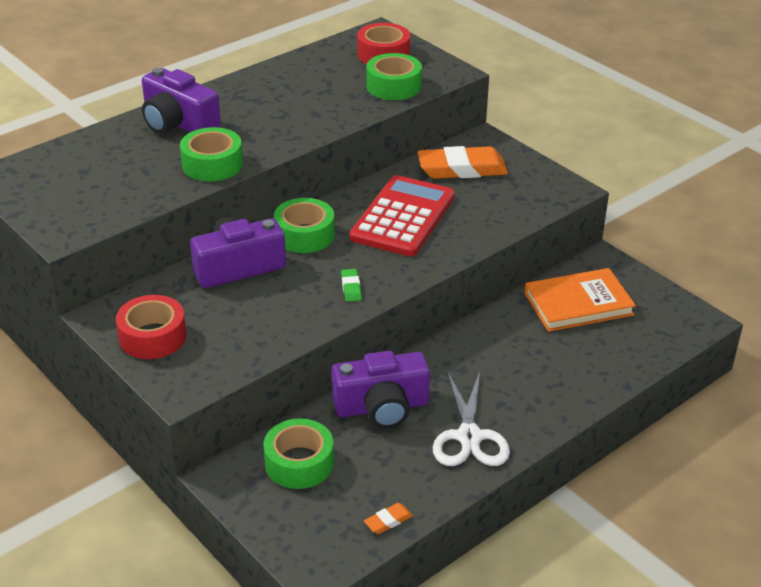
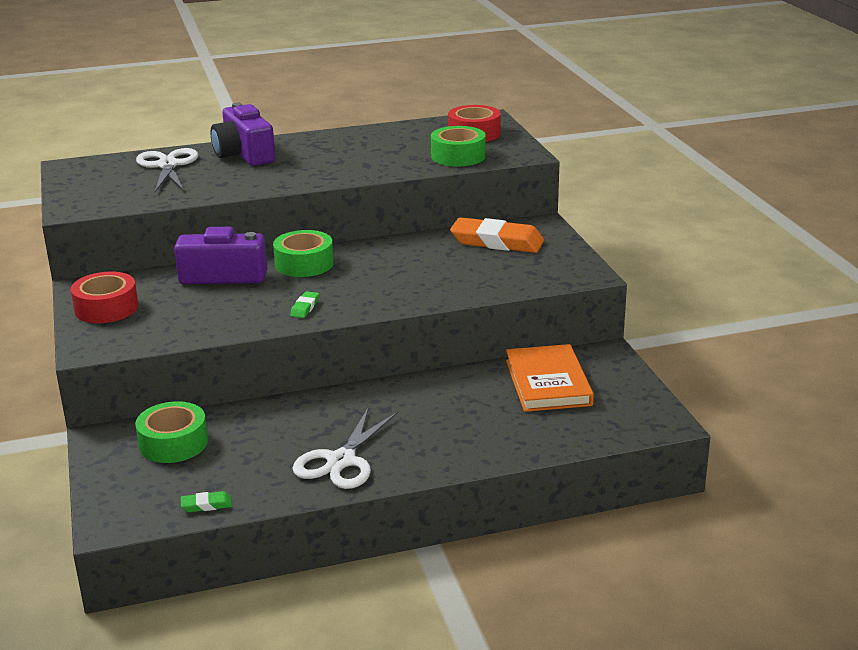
camera: 25 degrees right, 10 degrees down
green tape [180,127,243,181] -> none
purple camera [331,351,430,429] -> none
red calculator [350,175,455,257] -> none
orange eraser [364,503,413,534] -> green eraser [181,491,232,512]
orange book [524,268,636,332] -> orange book turned 75 degrees clockwise [506,344,594,412]
none -> white scissors [136,148,198,192]

